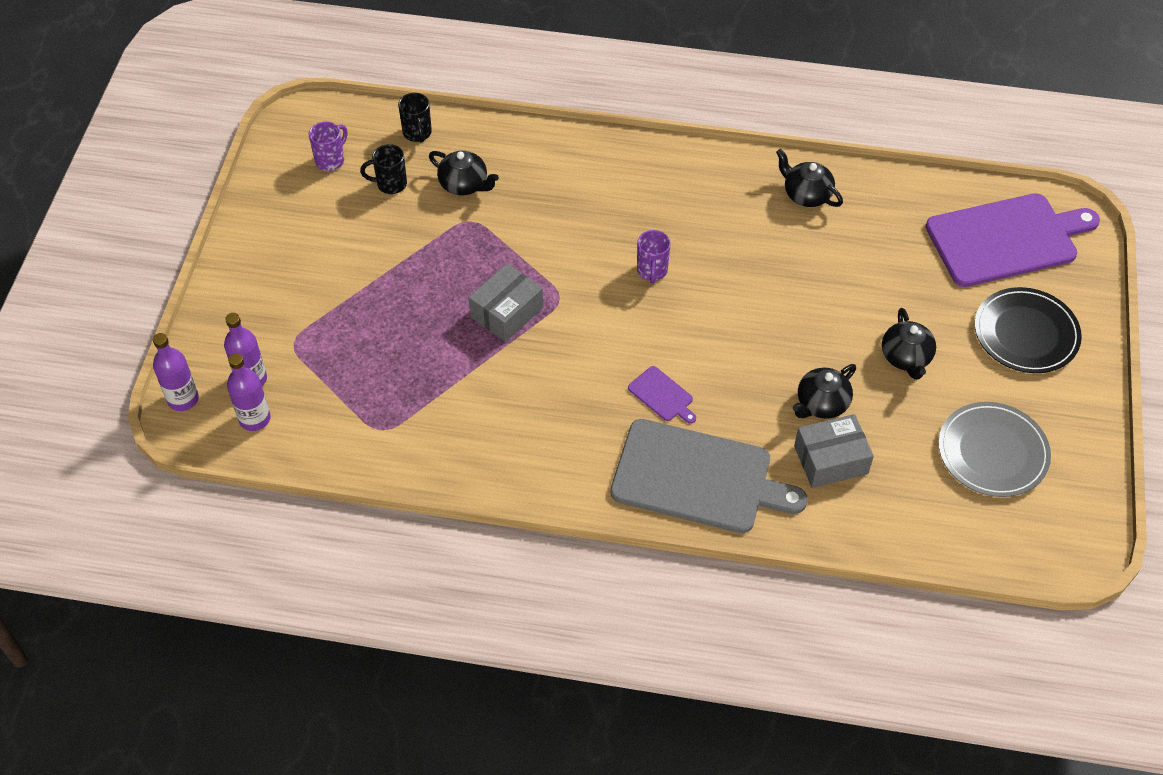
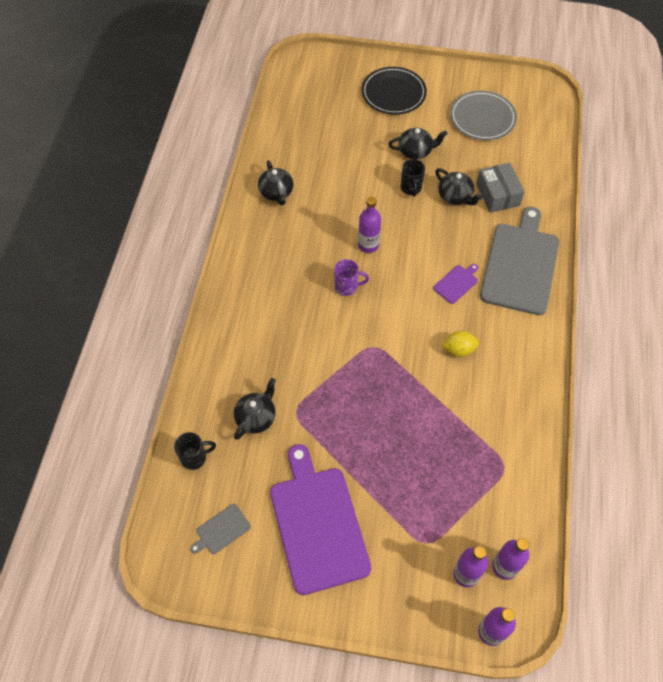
camera: 90 degrees left, 5 degrees up
purple mug [309,122,348,171] -> grey cutting board [190,504,251,554]
black mug [360,144,407,194] -> black mug moved to [401,159,425,197]
grey box [468,264,543,342] -> none
black teapot [776,149,843,207] -> black teapot turned 60 degrees counterclockwise [258,160,294,205]
purple cutting board [926,193,1100,287] -> purple cutting board moved to [270,444,371,595]
none -> purple bottle [358,197,381,253]
none -> yellow lemon [442,331,479,357]

